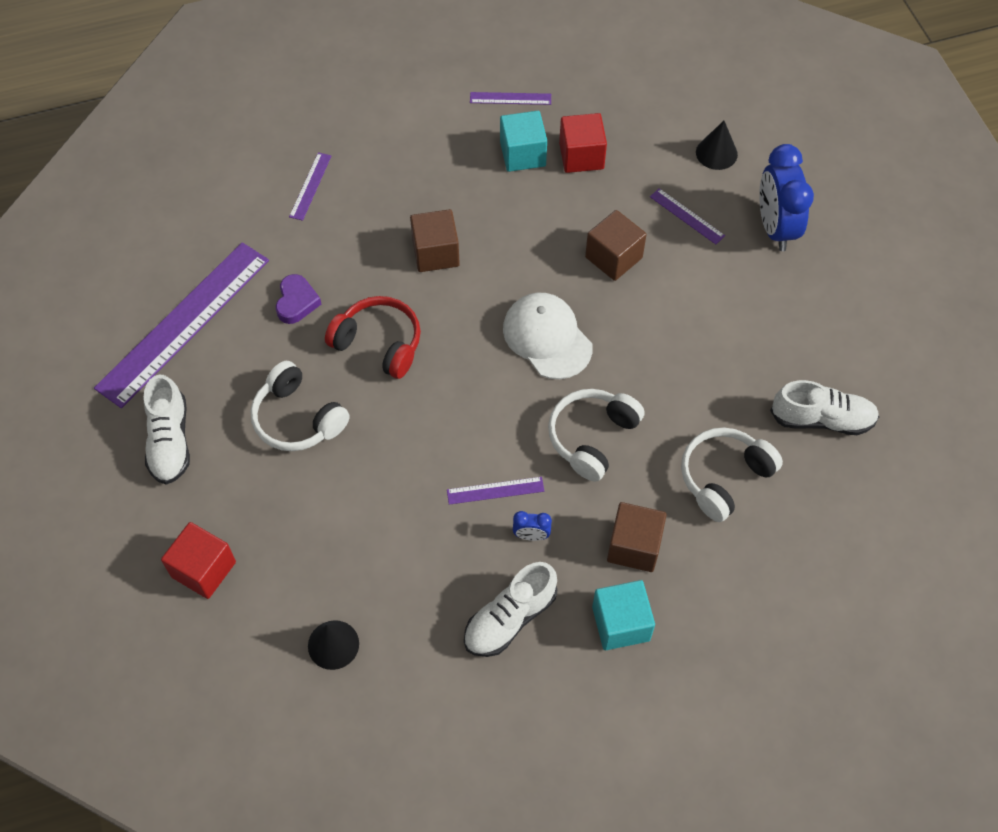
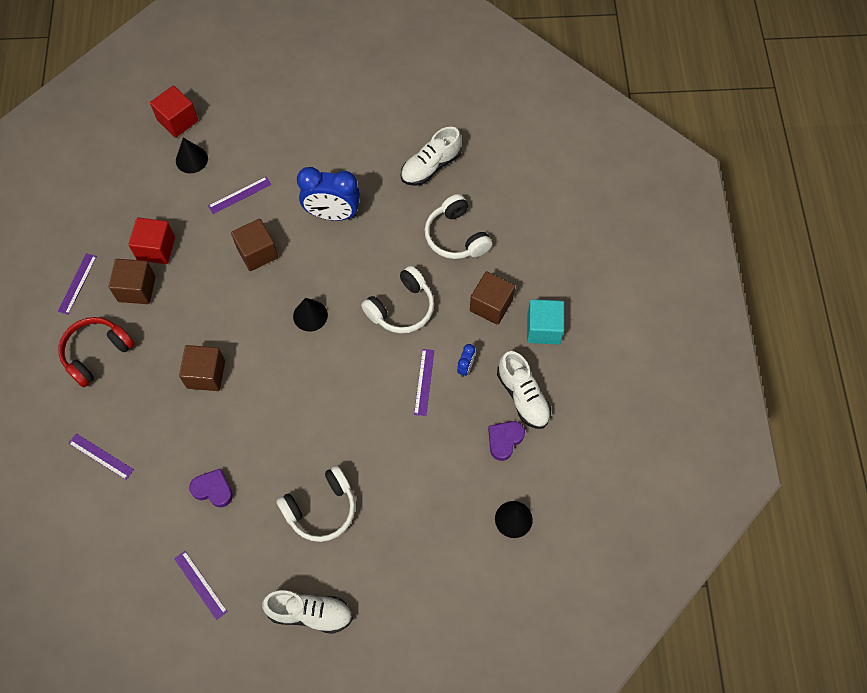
camera: 75 degrees left, 5 degrees up
purple ruler [94,242,269,408] -> purple ruler [174,551,228,620], size x0.42
red cube [161,522,236,599] -> red cube moved to [150,86,198,138]
red headphones [325,296,421,379] -> red headphones moved to [58,317,134,388]
turquoise cube [500,111,547,172] -> brown cube [109,259,156,304]
white cap [503,292,593,379] -> black cone [293,298,328,332]
white headphones [548,389,645,482] -> white headphones turned 90 degrees counterclockwise [361,266,434,333]
blue clock [759,144,814,251] -> blue clock moved to [297,167,360,221]
white shoe [770,380,879,435] -> white shoe turned 150 degrees counterclockwise [401,127,462,186]
none -> purple heart [488,421,525,461]

